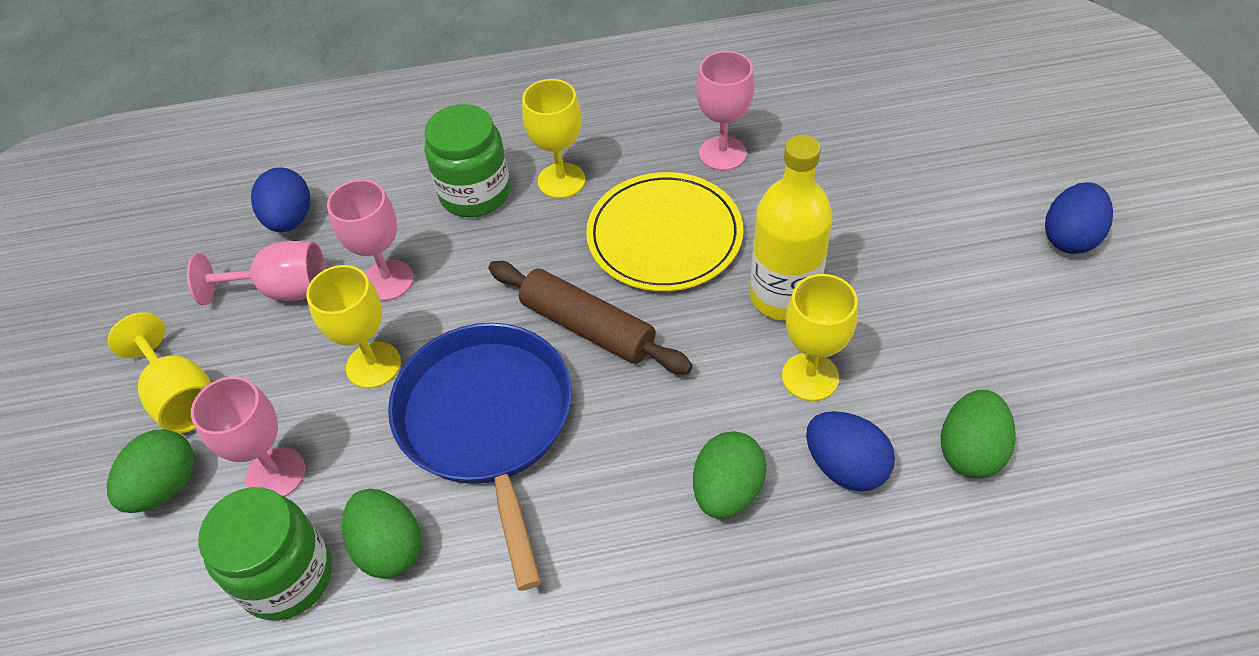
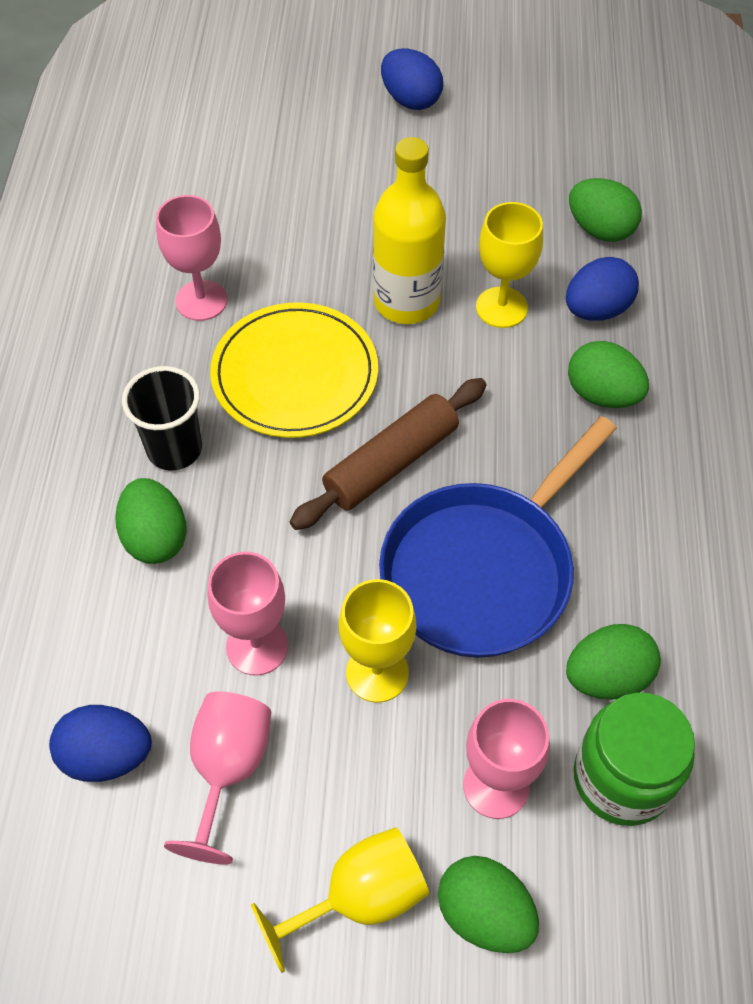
camera: 80 degrees left, 5 degrees up
blue pan [388,323,572,591] -> blue pan turned 45 degrees counterclockwise [379,416,617,658]
green jar [424,104,511,217] -> green egg [115,478,187,564]
yellow goblet [522,79,585,198] -> black cup [122,366,202,471]

